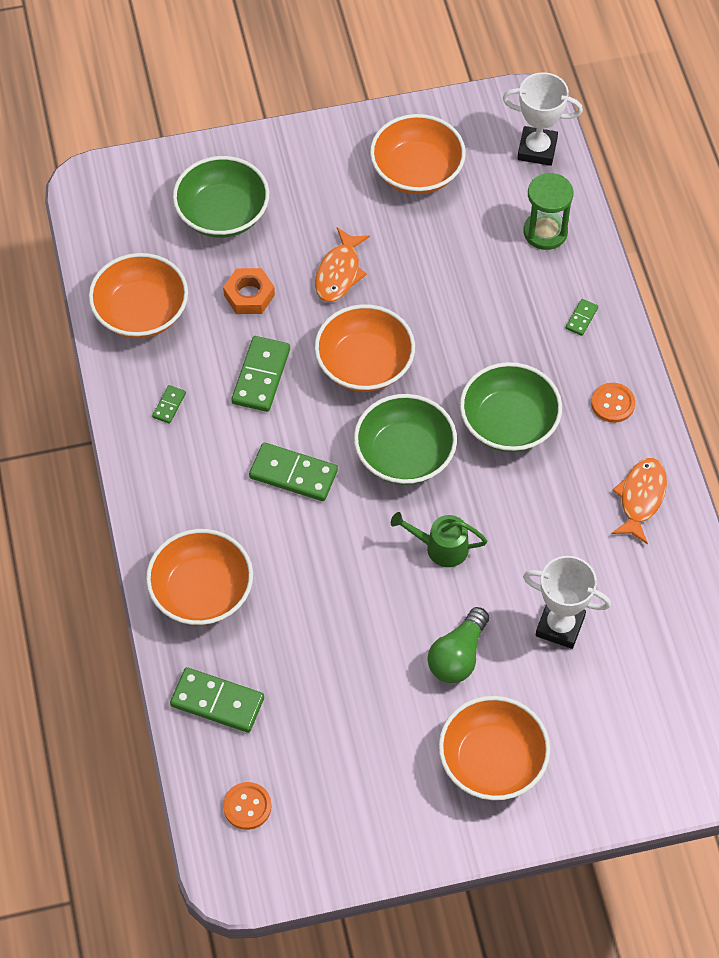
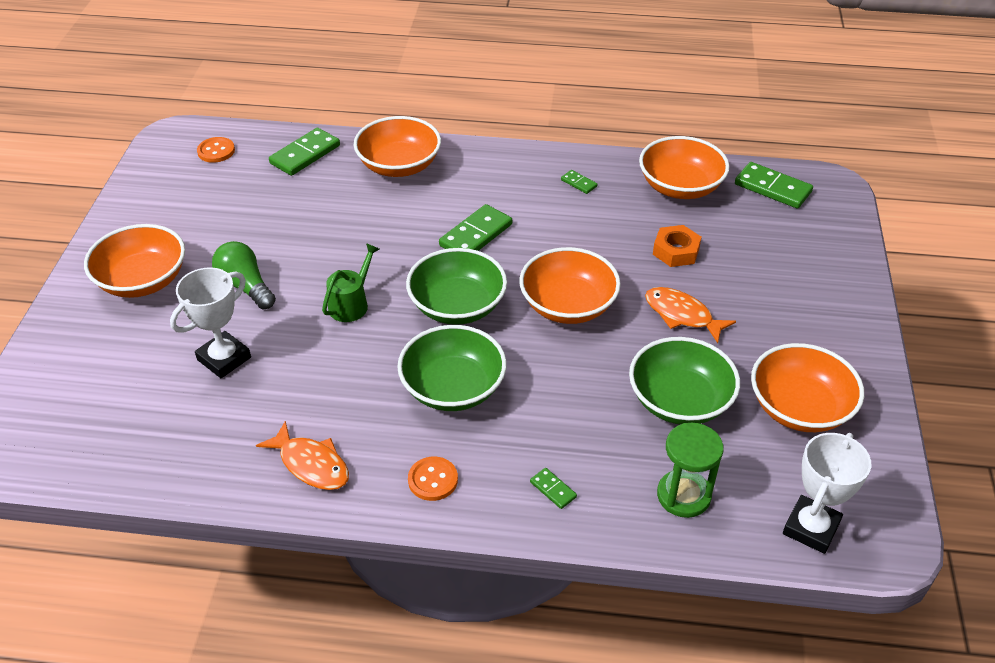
camera: 110 degrees right, 15 degrees down
green bowl [173,156,269,238] -> green bowl moved to [629,337,740,425]
green domino [231,336,290,412] -> green domino moved to [735,162,813,209]

